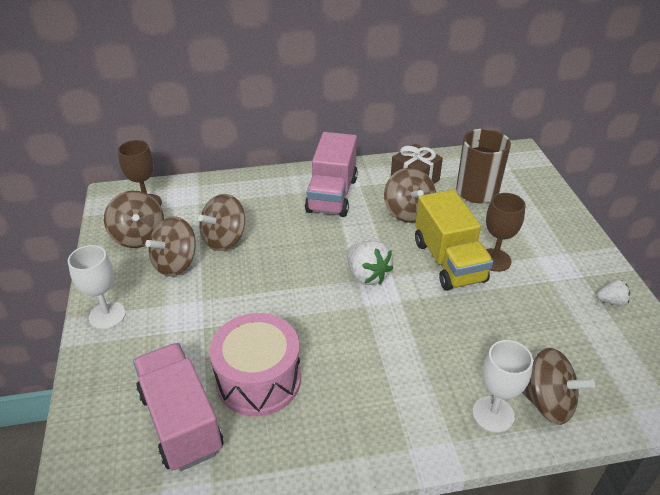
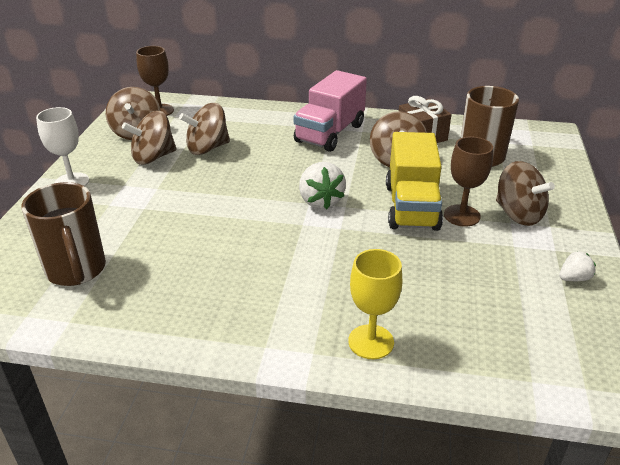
camera: 20 degrees right, 5 degrees down
pink truck [133,343,223,471] -> brown mug [22,182,106,286]
pink drum [210,313,301,417] -> none
white goblet [472,340,533,433] -> yellow goblet [348,249,402,359]
brown spinning top [522,348,595,425] -> brown spinning top moved to [496,161,555,226]
white strawberry [597,280,630,306] -> white strawberry turned 45 degrees counterclockwise [559,251,596,281]

